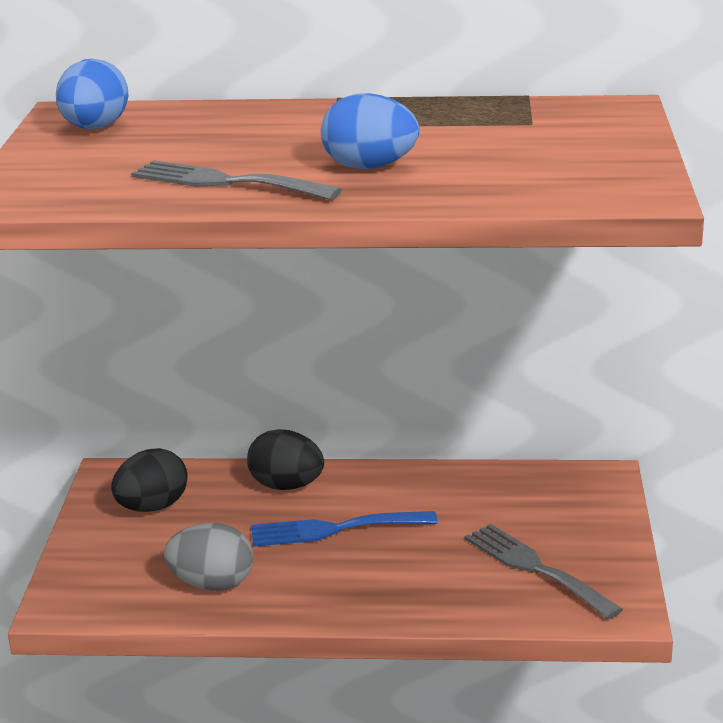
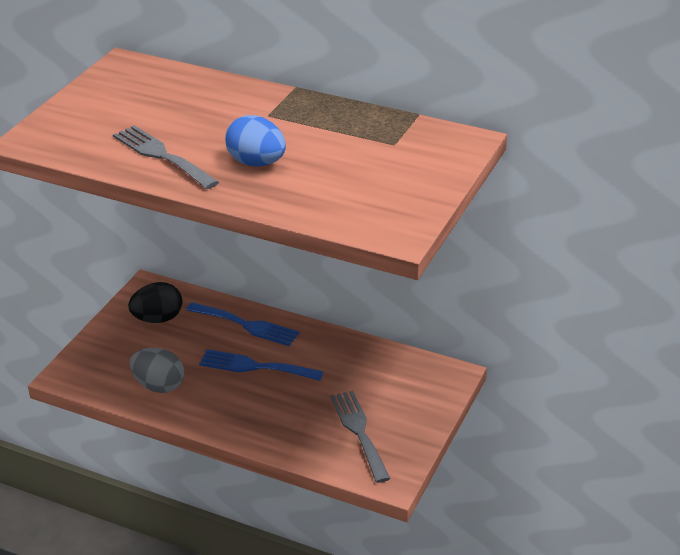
camera: 20 degrees right, 10 degrees up
blue egg [56,59,128,129] -> none
black egg [247,429,324,490] -> blue fork [186,302,299,346]

